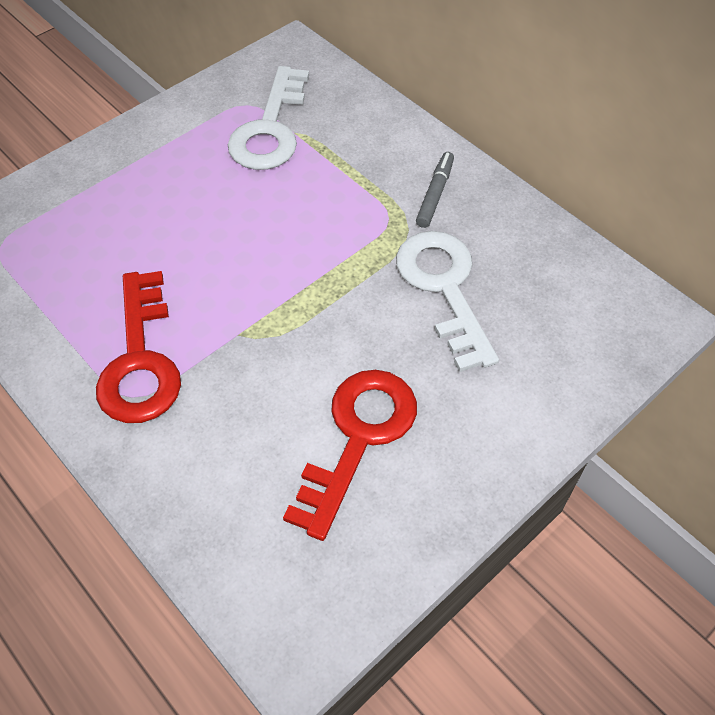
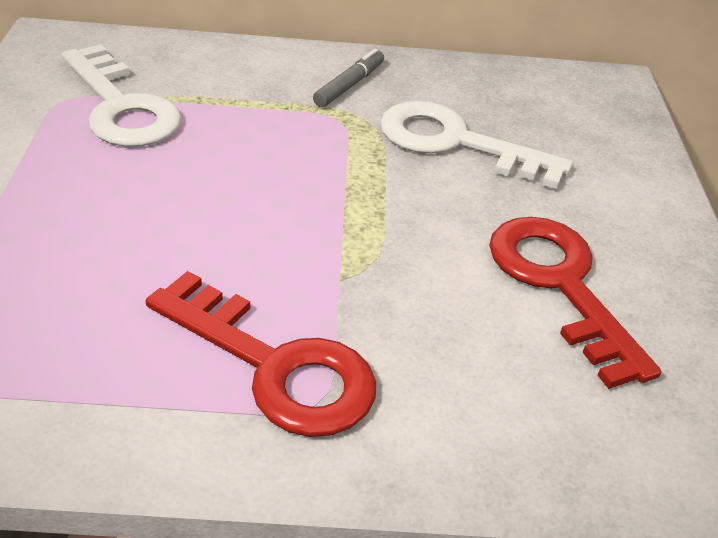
camera: 50 degrees left, 15 degrees down
grey marker [416,152,454,228] -> grey marker turned 60 degrees clockwise [313,49,384,107]

